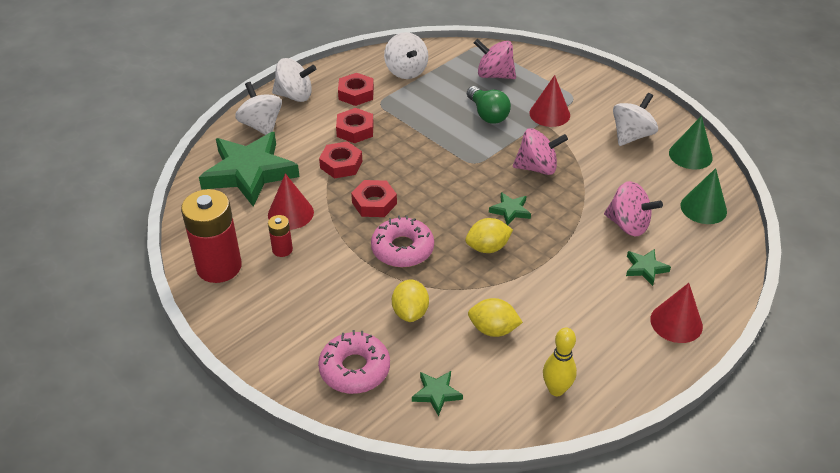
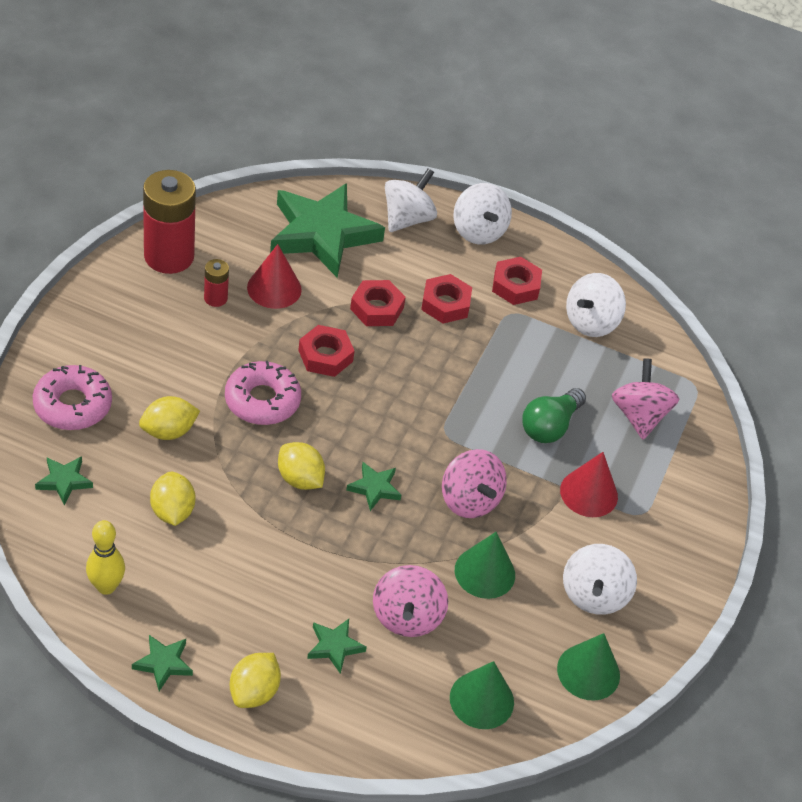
camera: 60 degrees right, 5 degrees up
white spinning top [613,93,658,146] -> white spinning top turned 90 degrees clockwise [563,544,637,615]
red cone [650,283,703,343] -> yellow lemon [230,653,281,708]
none -> green star [132,635,193,691]
none -> green cone [455,532,515,599]

